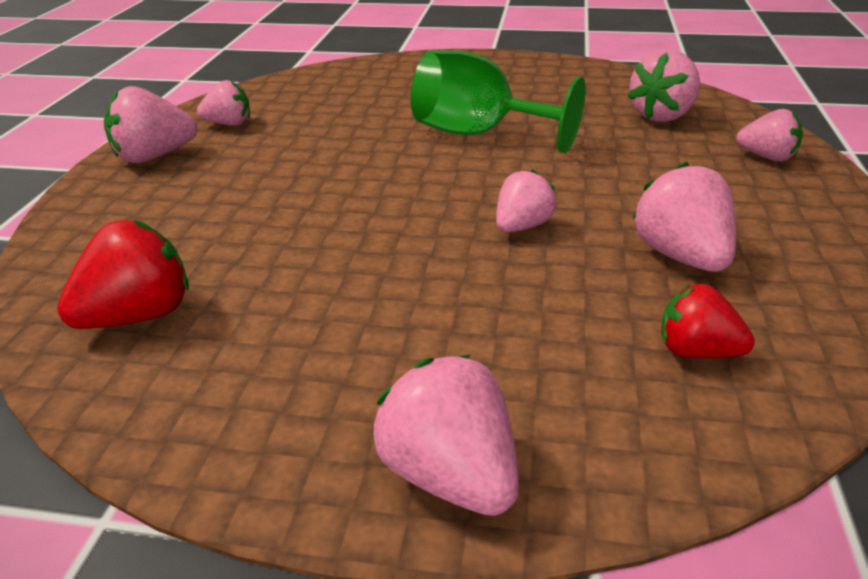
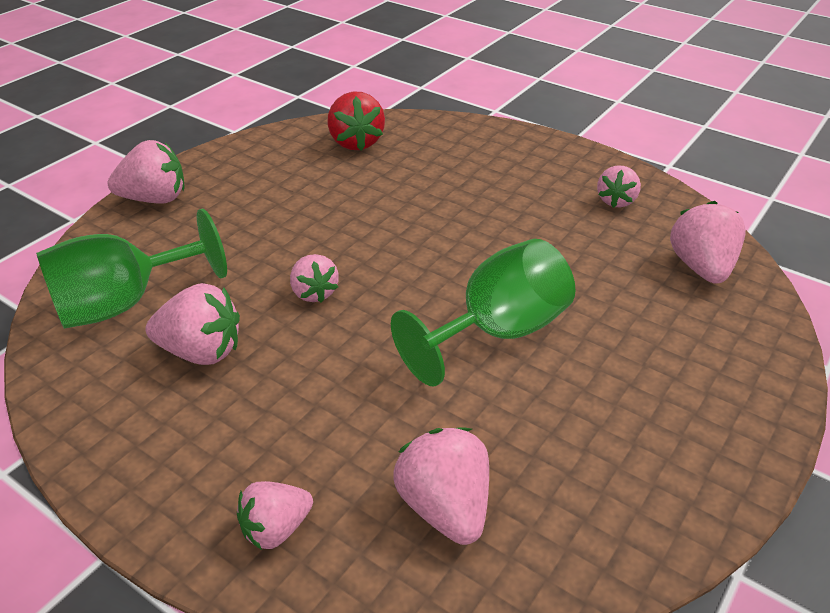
camera: 115 degrees right, 5 degrees up
pink strawberry [104,86,198,163] -> pink strawberry moved to [670,201,746,284]
red strawberry [661,284,755,358] -> green goblet [36,209,227,329]

